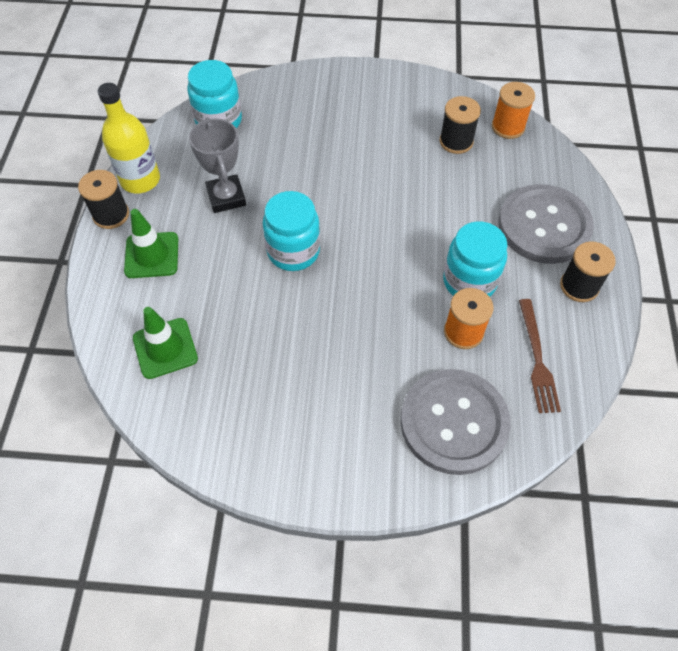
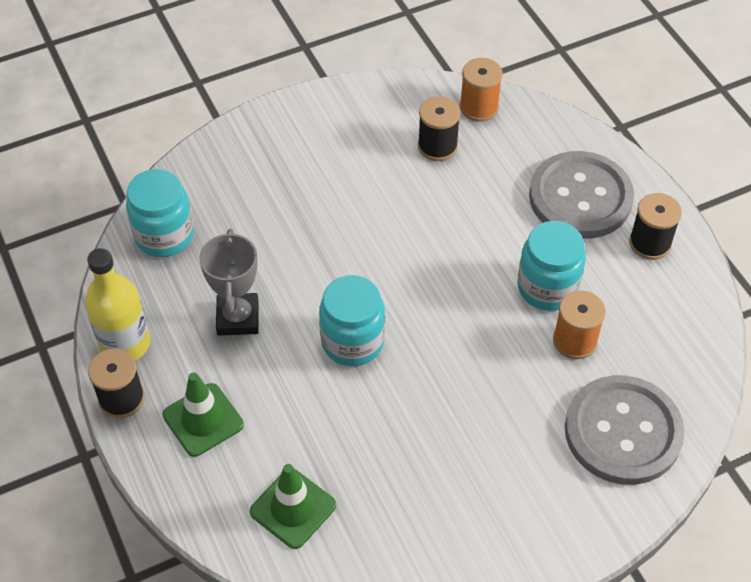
camera: 30 degrees left, 5 degrees down
grey trophy [189,117,246,213] -> grey trophy turned 45 degrees clockwise [199,229,259,336]
brown fork [519,299,561,413] -> none

